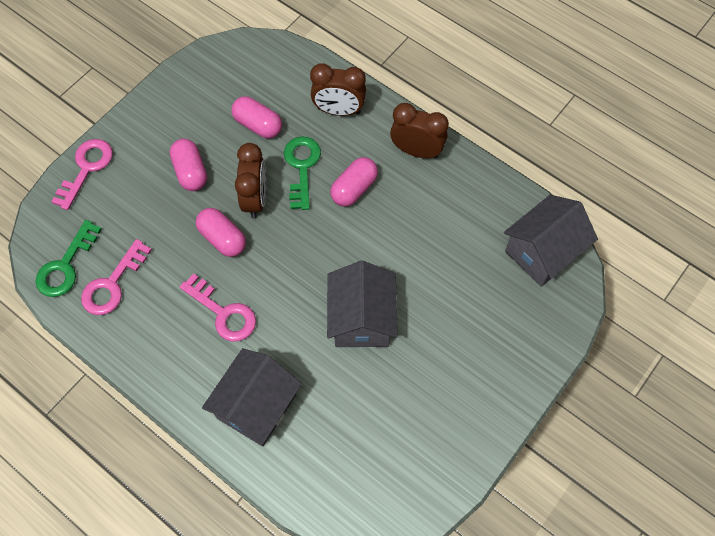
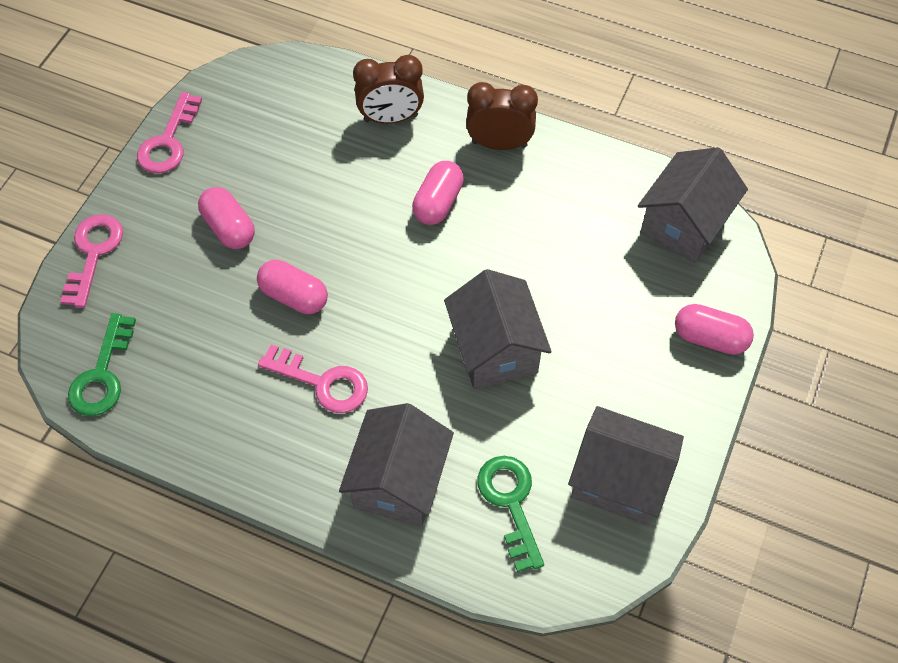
camera: 15 degrees left, 5 degrees down
pink key [81,239,152,315] -> pink key moved to [137,92,202,173]
pink capsule [231,96,282,139] -> pink capsule moved to [675,304,754,355]
brown clock [235,143,266,218] -> none
green key [284,136,321,210] -> green key moved to [478,456,544,572]
none -> grey house [568,406,684,525]

